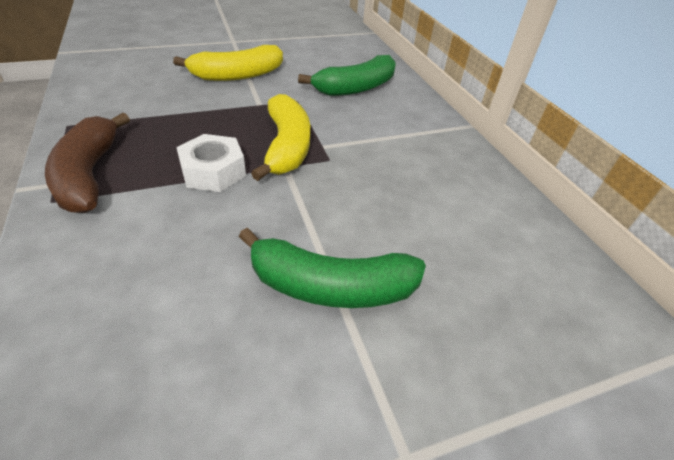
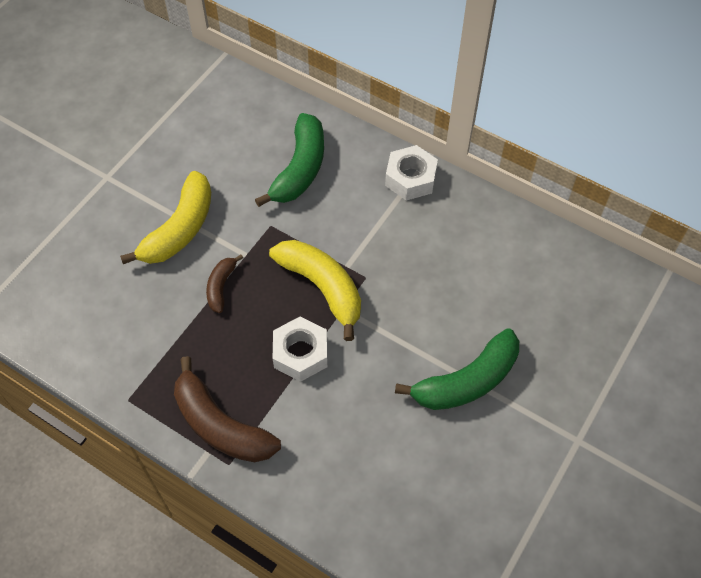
camera: 35 degrees left, 15 degrees up
none -> brown banana [206,254,243,313]
none -> white nut [385,145,438,201]

